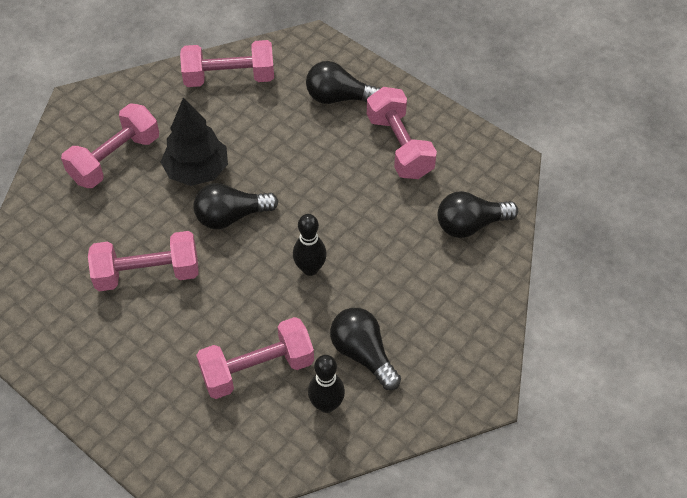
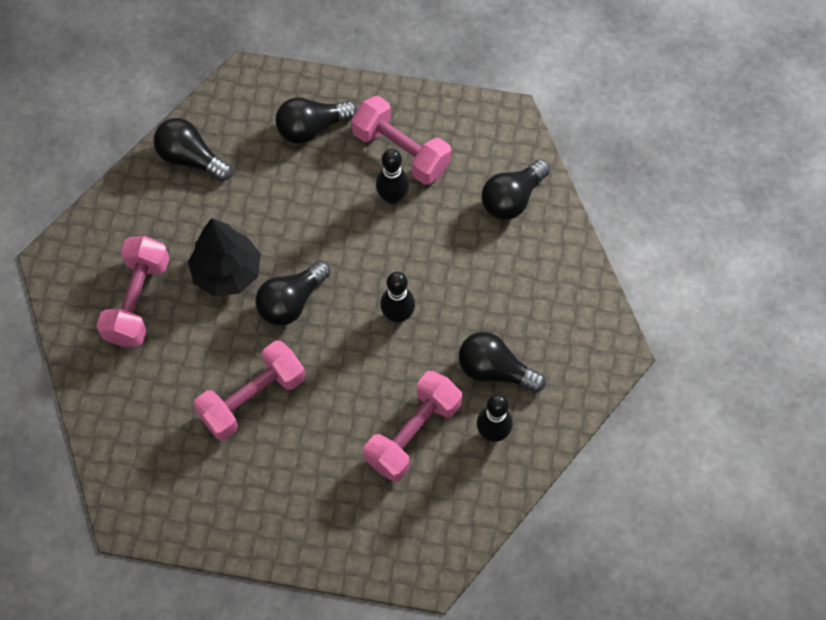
camera: 30 degrees left, 10 degrees up
pink dumbbell [180,40,274,87] -> black light bulb [153,118,232,181]
none -> black bowling pin [376,149,409,205]

